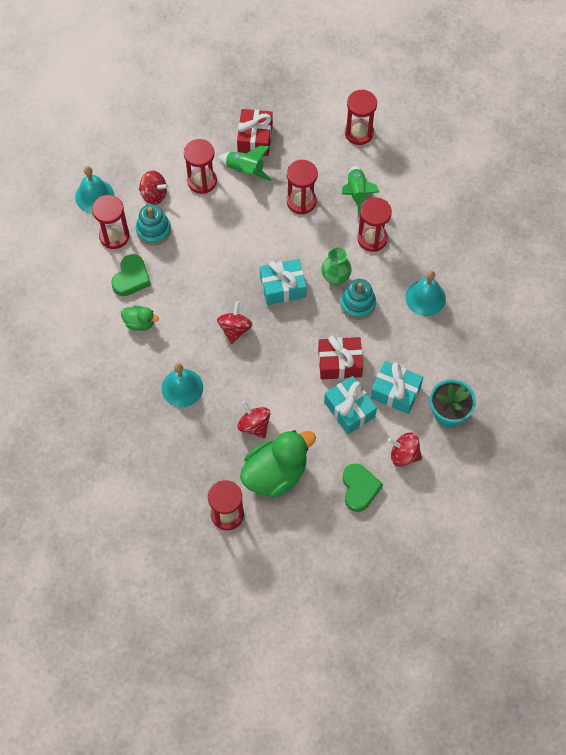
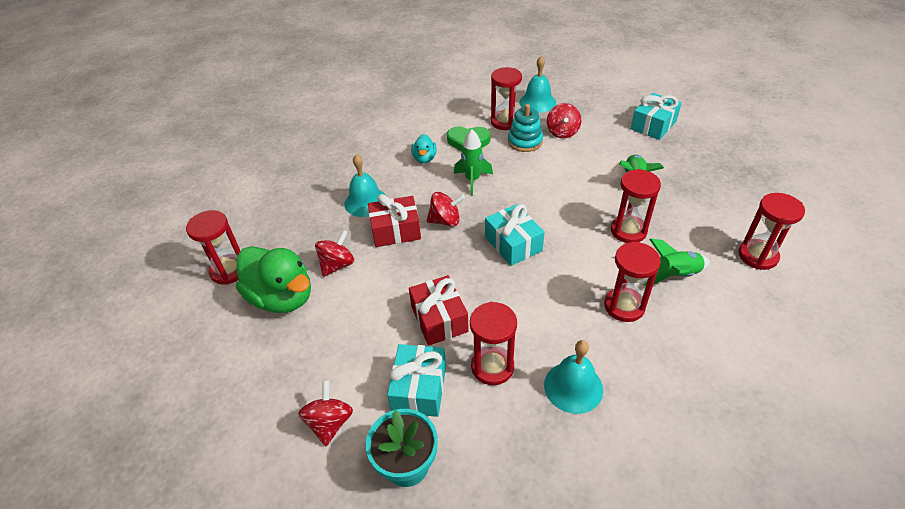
camera: 75 degrees right, 20 degrees down
green duck [121,305,159,331] -> turquoise duck [411,134,437,163]
red hourglass [184,139,217,194] -> red hourglass moved to [470,302,517,385]
red gift [237,109,273,156] -> red gift moved to [368,194,421,247]
green vase [321,247,352,286] -> none
turquoise gift [324,376,377,434] -> turquoise gift moved to [631,93,682,140]
turquoise stacking toy [340,279,376,320] -> none
green heart [342,463,383,512] -> none
none -> green rocket [454,129,493,195]

